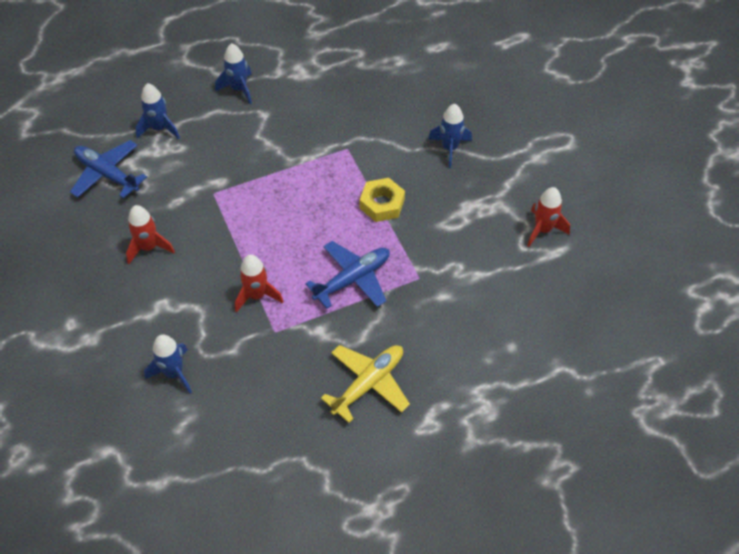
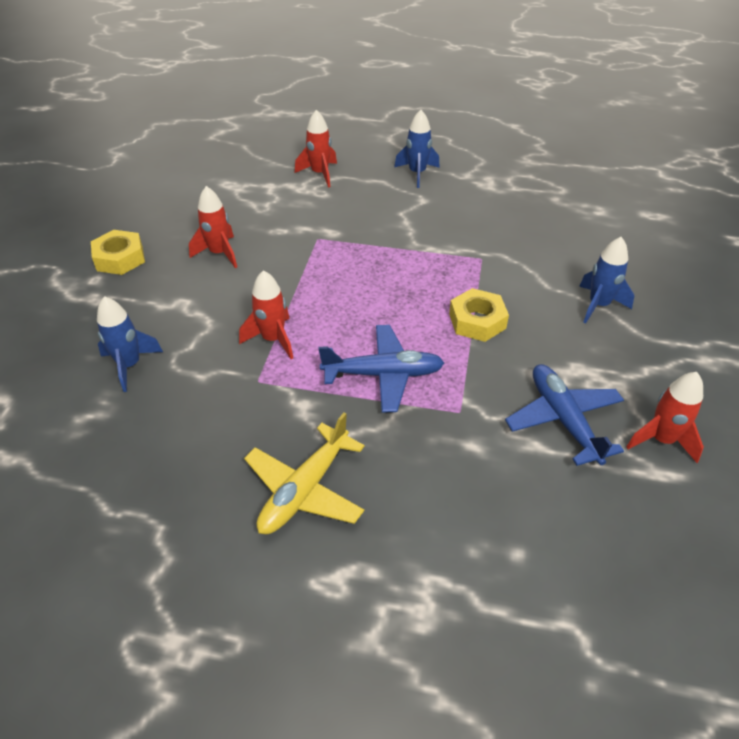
camera: 35 degrees right, 10 degrees down
blue plane [70,140,147,199] -> blue plane moved to [505,364,624,466]
blue rocket [135,83,180,139] -> red rocket [295,110,337,187]
yellow plane [321,345,410,423] -> yellow plane turned 135 degrees clockwise [244,413,365,534]
none -> yellow nut [91,230,145,275]

